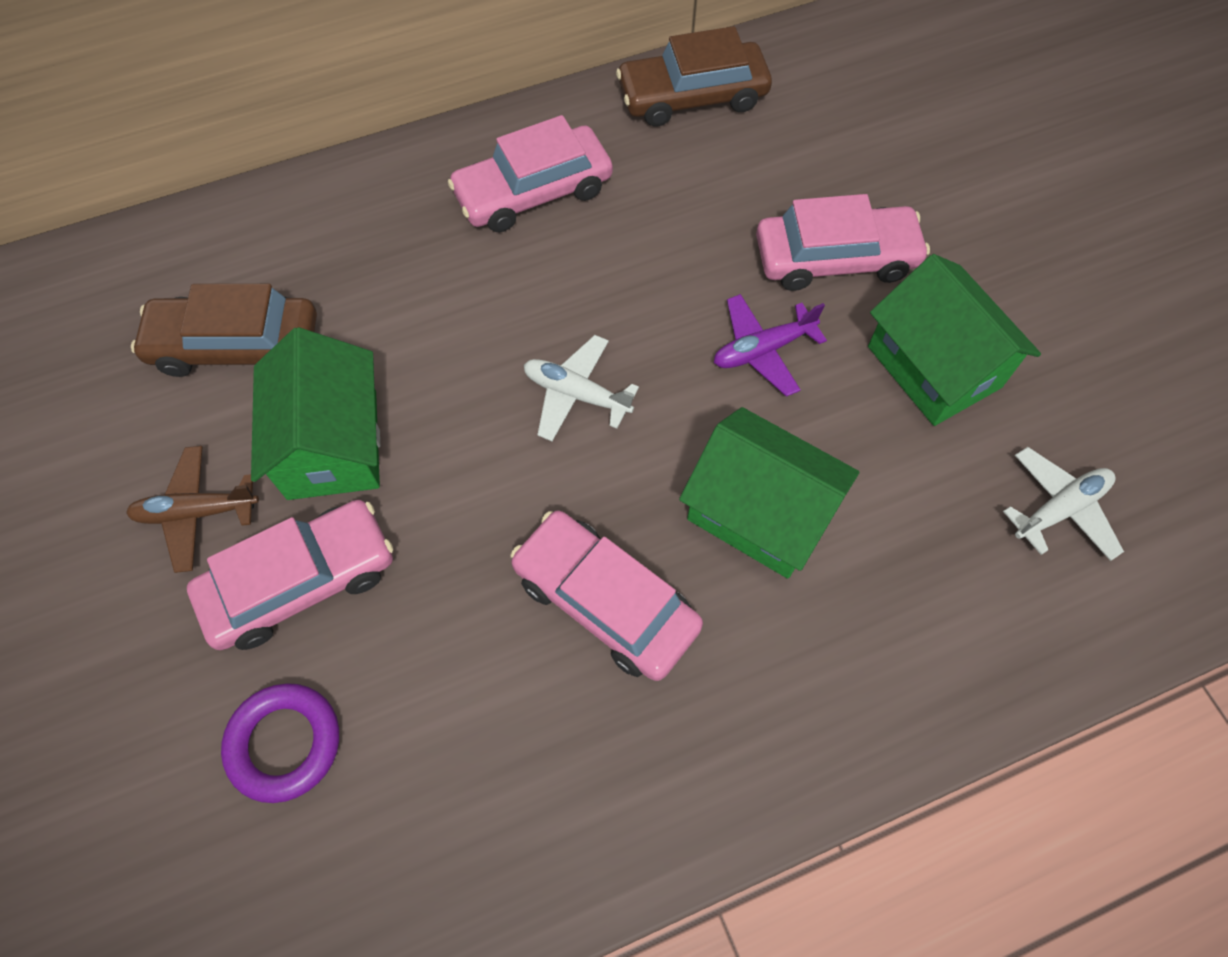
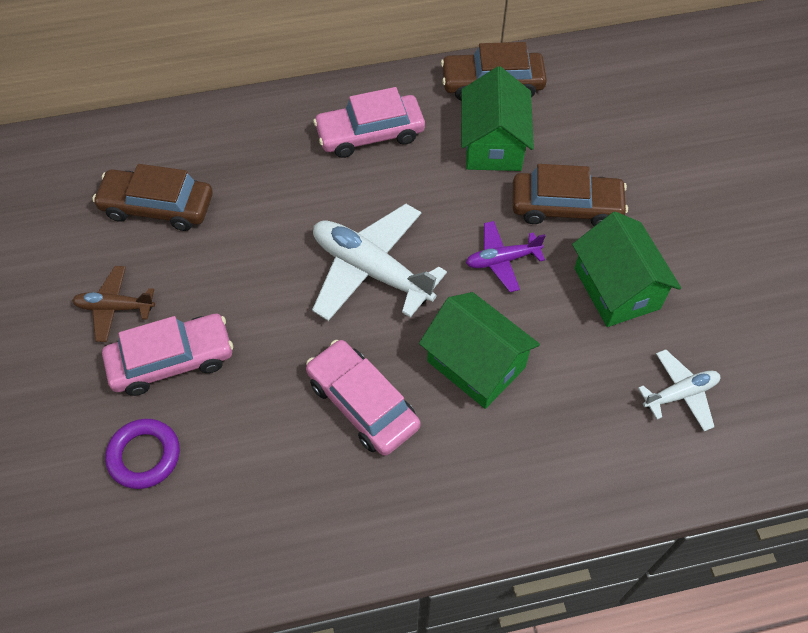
camera: 10 degrees right, 5 degrees down
green house [251,327,380,500] -> green house moved to [461,66,534,171]
white plane [524,335,639,441] -> white plane [312,204,447,321], size x1.82
pink car [756,194,930,291] -> brown car [512,164,628,226]

